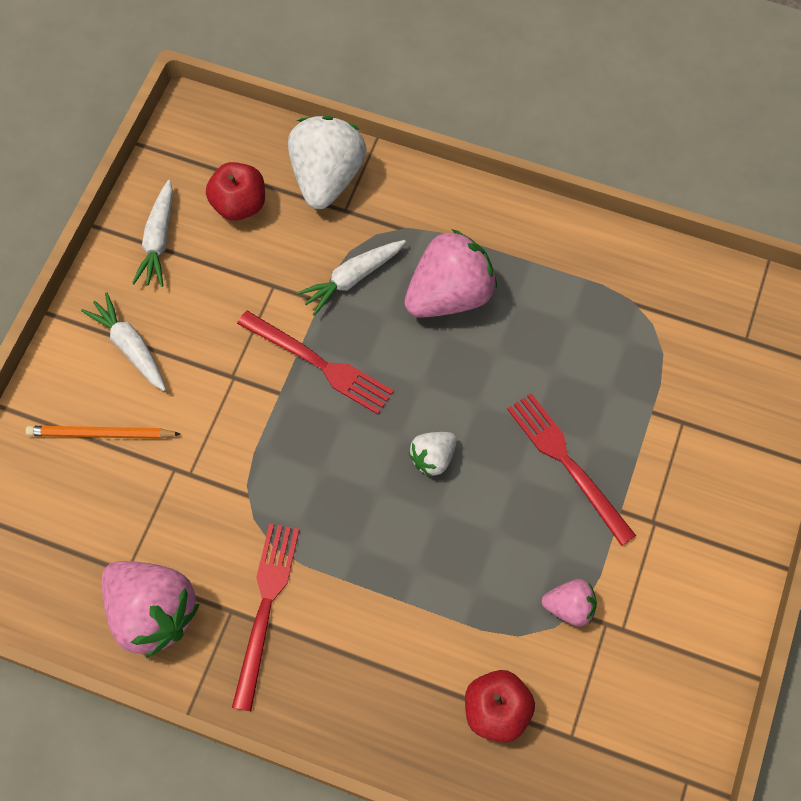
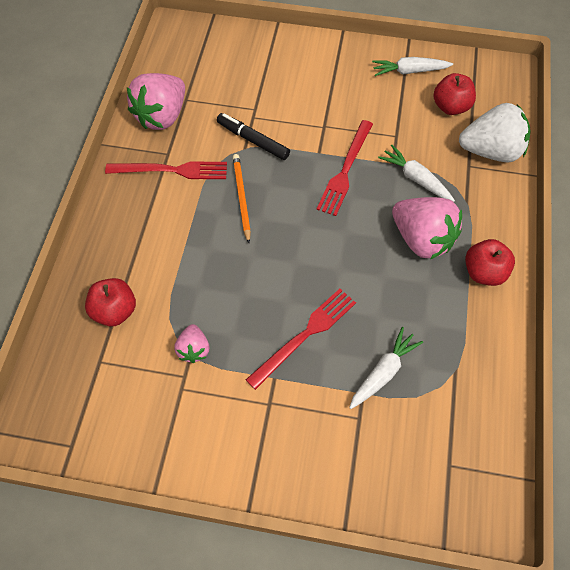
camera: 80 degrees right, 5 degrees down
orange pencil [26,426,180,439] -> orange pencil moved to [233,154,251,243]
white carrot [81,292,166,391] -> white carrot moved to [349,327,423,409]
white strawberry [408,432,457,477] -> none
none -> black marker [217,113,290,160]
none -> red apple [465,239,515,286]

